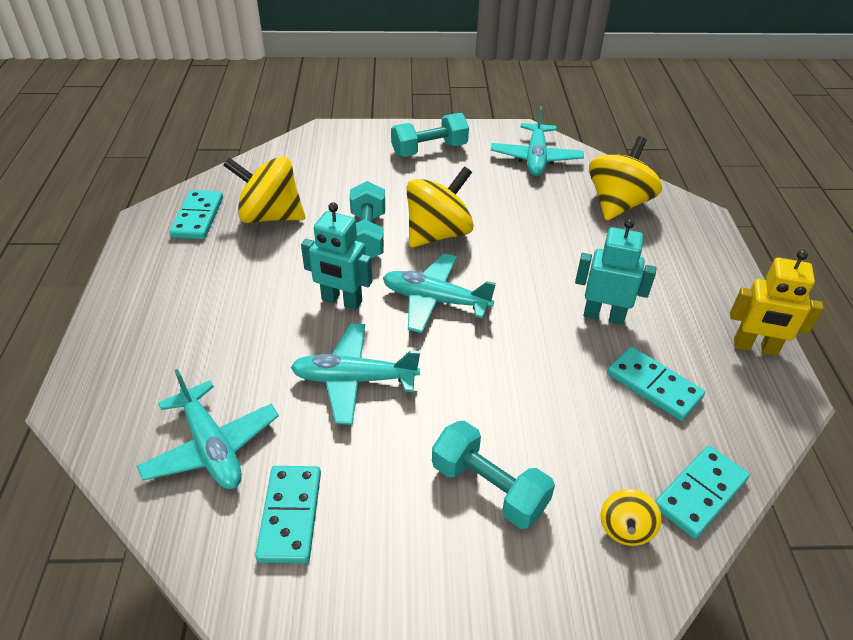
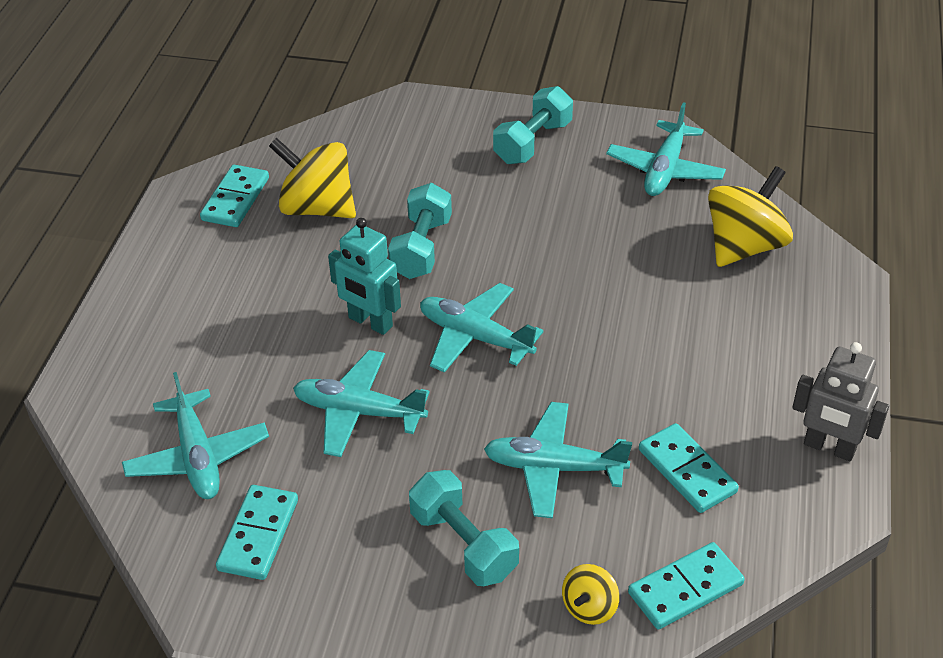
camera: 15 degrees right, 0 degrees up
turquoise dumbbell [391,113,469,157] -> turquoise dumbbell turned 45 degrees counterclockwise [493,86,573,164]
yellow spinning top [406,166,474,248] -> none
turquoise robot [575,219,656,325] -> none
yellow robot [730,250,823,356] -> grey robot [792,342,889,461]
none -> turquoise plane [484,402,632,518]

